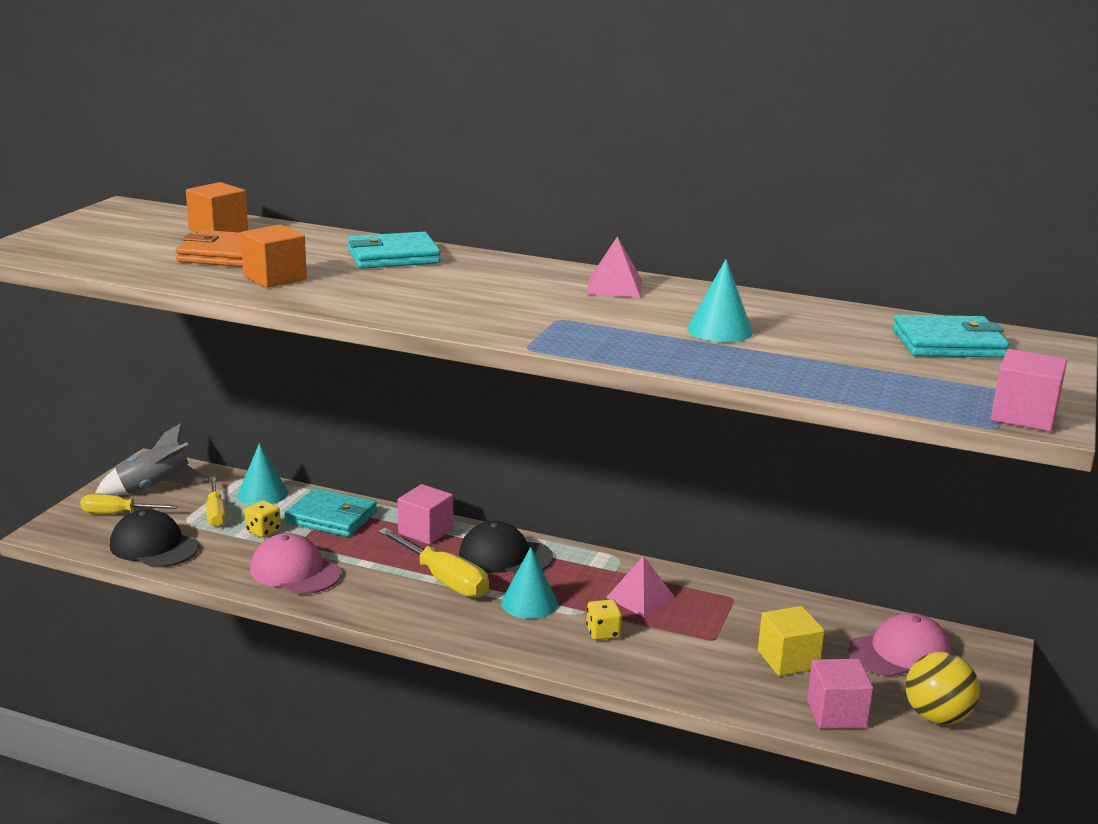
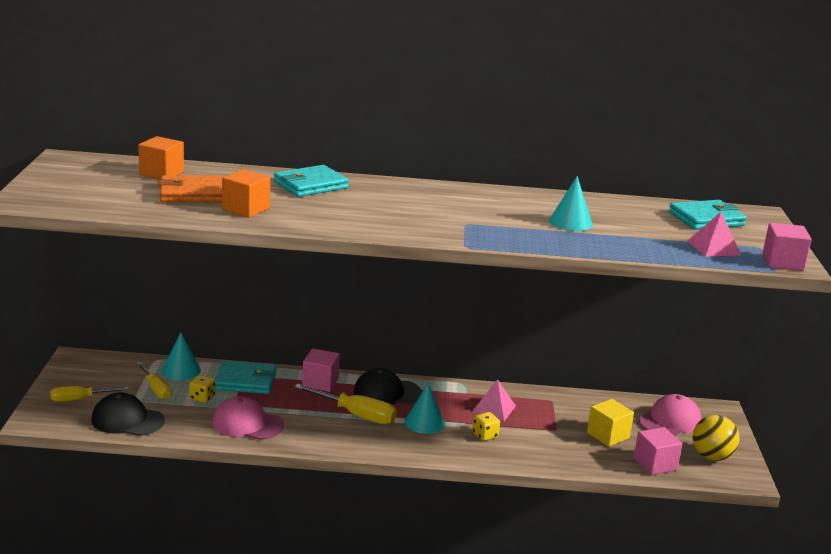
camera: 20 degrees left, 0 degrees up
grey rocket [95,423,207,496] -> none
pink pyramid [586,237,642,297] -> pink pyramid moved to [688,212,741,257]

